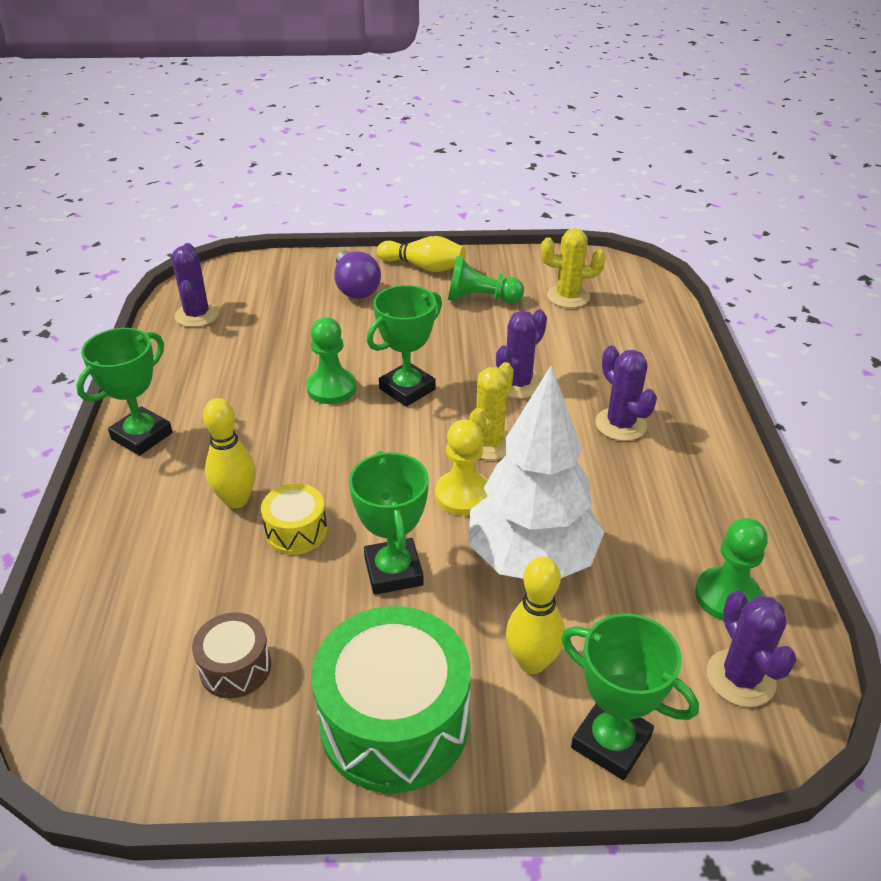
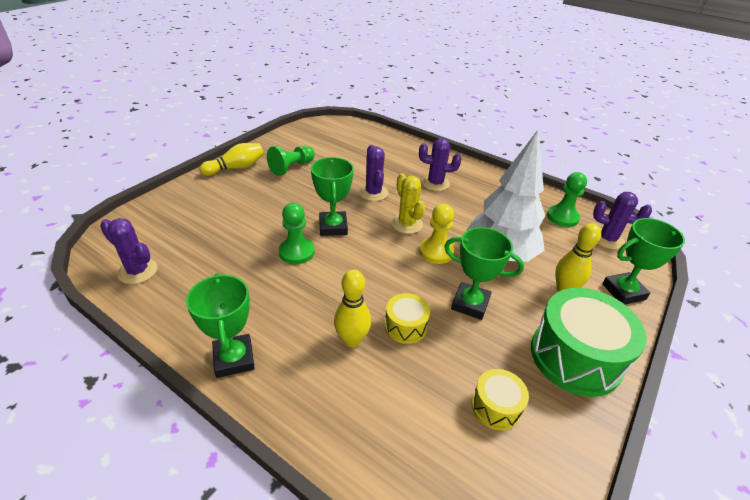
camera: 55 degrees left, 0 degrees up
brown drum [192,612,271,699] -> yellow drum [471,369,529,431]
purple light bulb [334,251,381,299] -> none
yellow cactus [541,228,605,308] -> none

